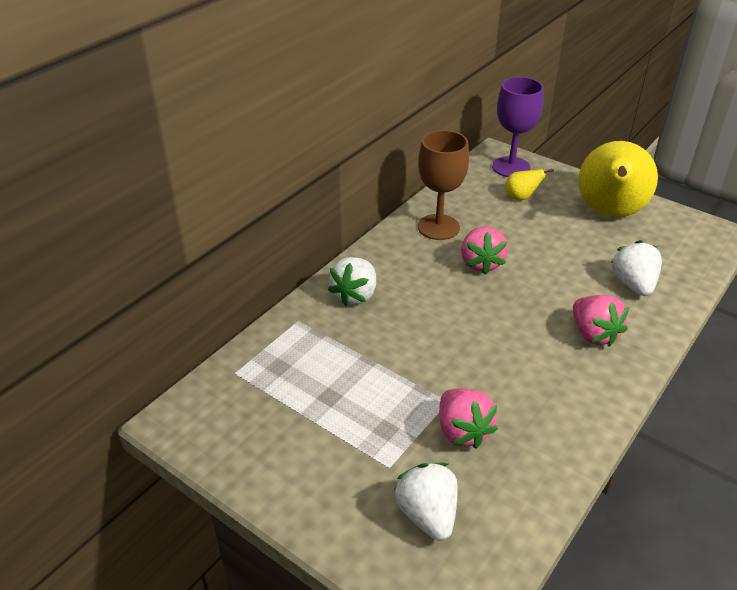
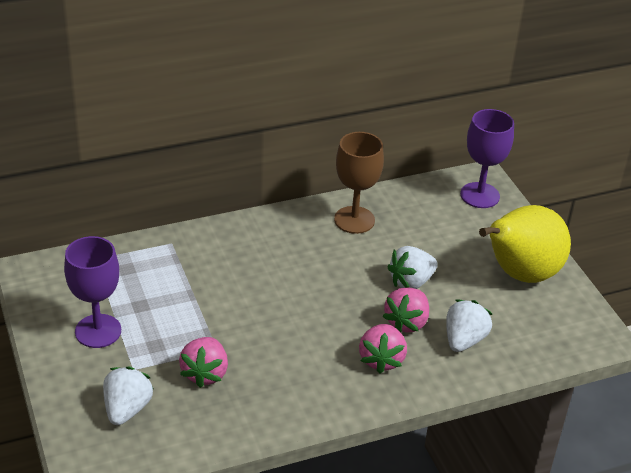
camera: 30 degrees right, 0 degrees up
white strawberry [328,257,376,306] -> white strawberry moved to [387,246,438,289]
pink strawberry [461,227,508,275] -> pink strawberry moved to [383,288,429,333]
yellow pear [505,168,554,200] -> none
none -> purple goblet [64,236,121,348]

